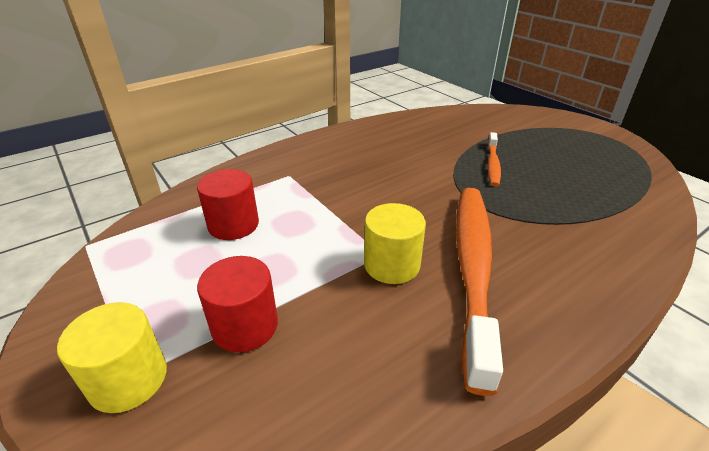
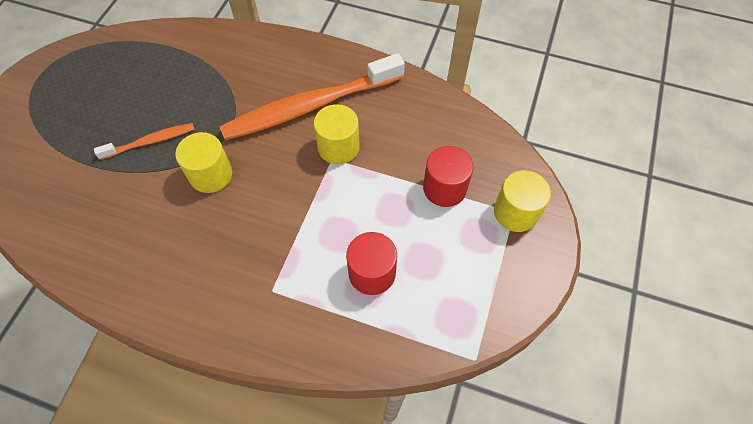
camera: 125 degrees left, 25 degrees up
none -> yellow cylinder [175,132,232,193]

